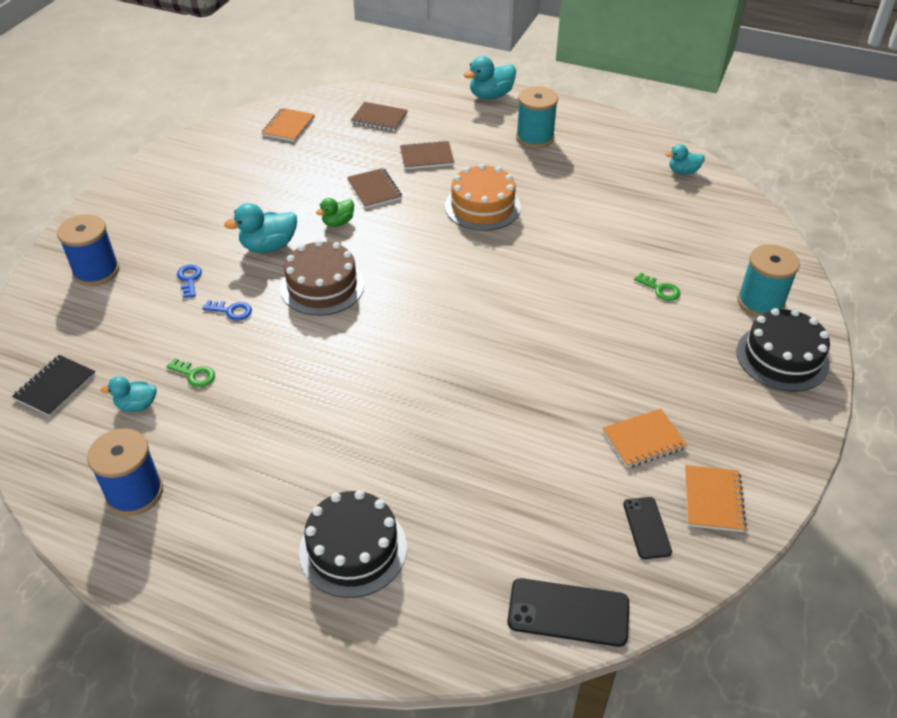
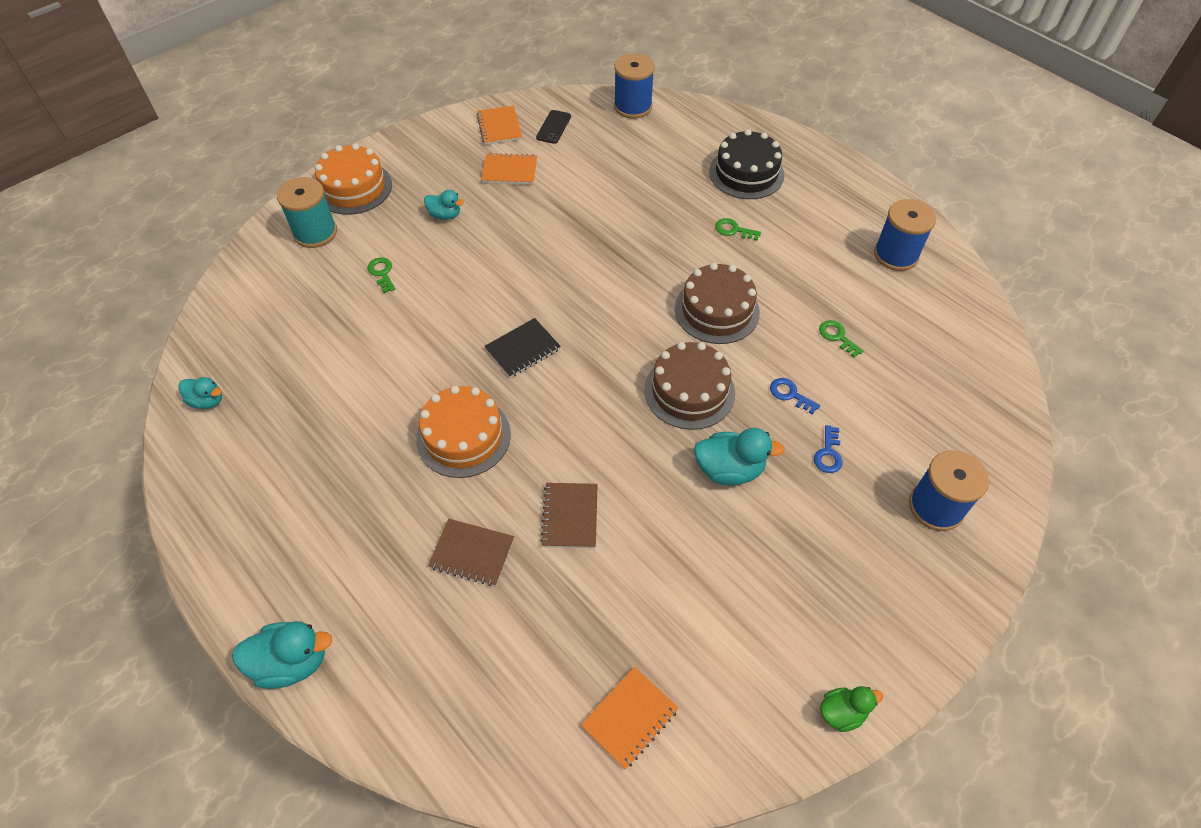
camera: 155 degrees left, 10 degrees up
black notebook [12,355,96,416] -> black notebook moved to [484,318,561,378]
turquoise duck [101,376,157,412] -> turquoise duck moved to [424,190,464,220]
green duck [316,198,354,227] -> green duck moved to [820,686,883,732]
brown notebook [351,102,408,131] -> none
black phone [507,578,629,647] -> blue spool [614,53,655,119]
turquoise spool [516,86,558,148] -> none
orange notebook [685,465,746,532] -> orange notebook turned 45 degrees counterclockwise [477,106,522,145]
black cake [736,308,830,392] -> orange cake [315,144,392,215]
none -> brown cake [675,263,760,344]
none -> green key [715,218,761,241]

